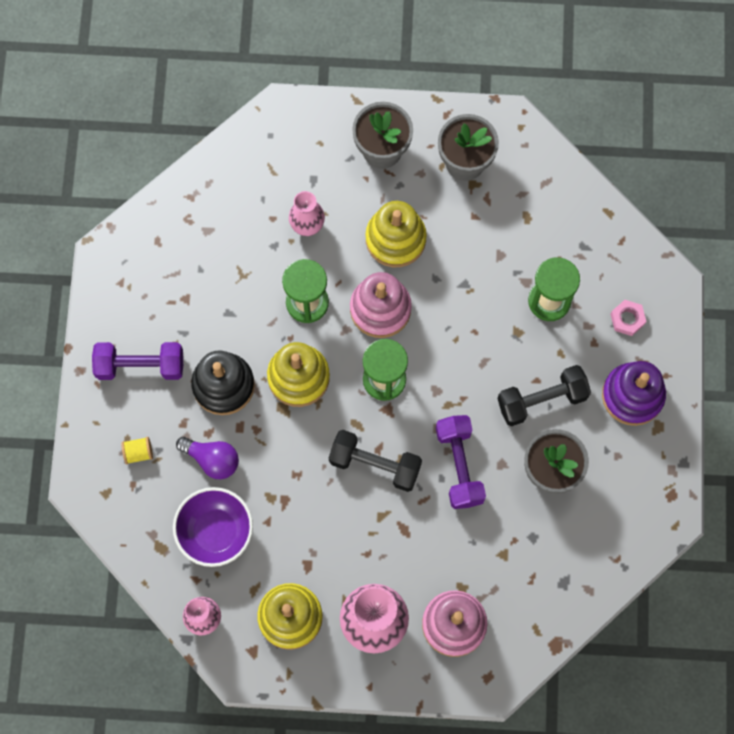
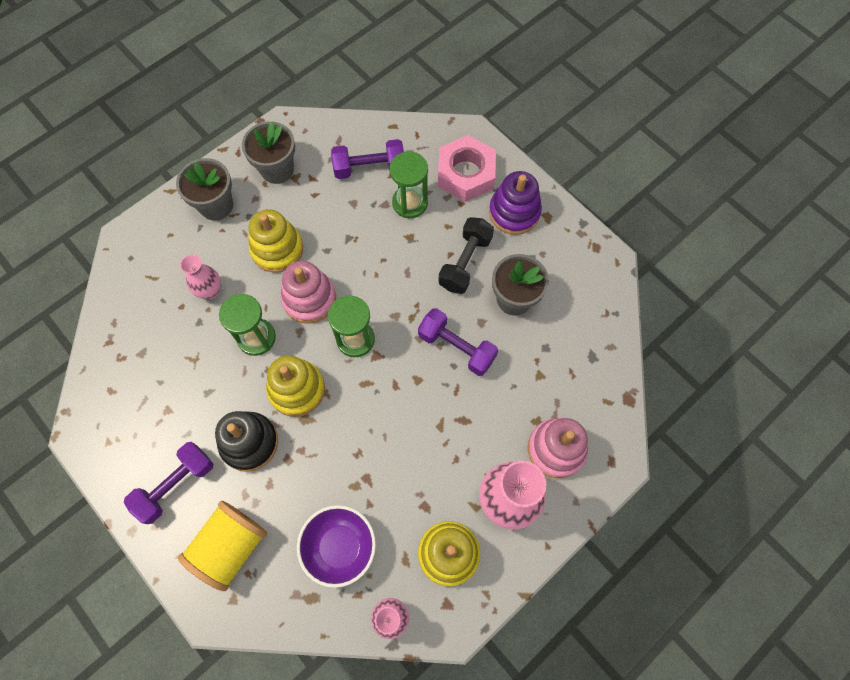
camera: 45 degrees left, 5 degrees down
yellow spool [121,437,153,465] -> yellow spool [178,501,267,591], size x2.46
purple light bulb [176,437,239,479] -> none
black dumbbell [329,430,422,492] -> none
pink nut [610,300,646,336] -> pink nut [438,135,496,202], size x2.20
none -> purple dumbbell [331,139,404,179]

